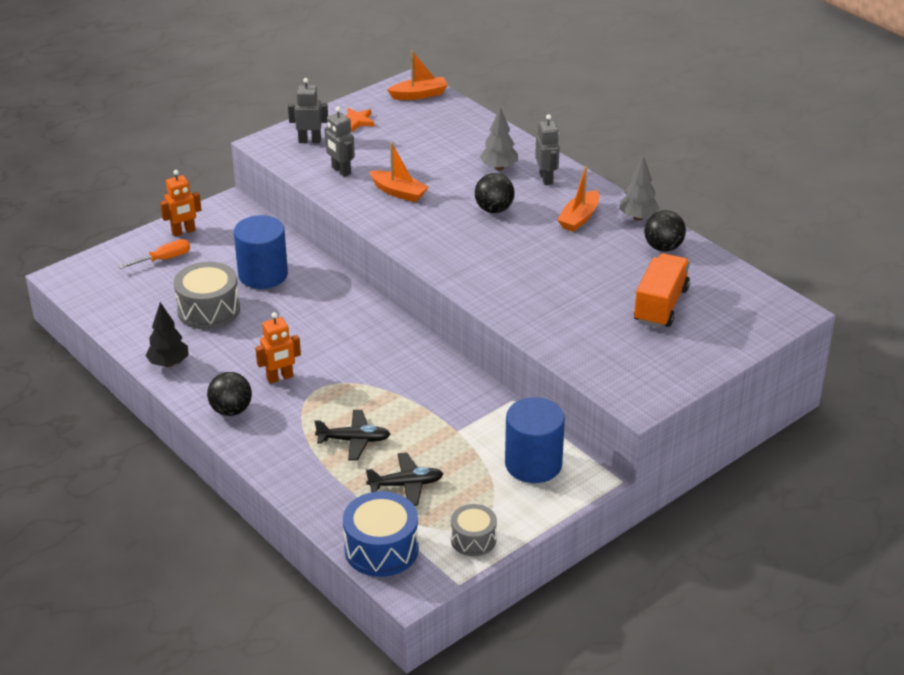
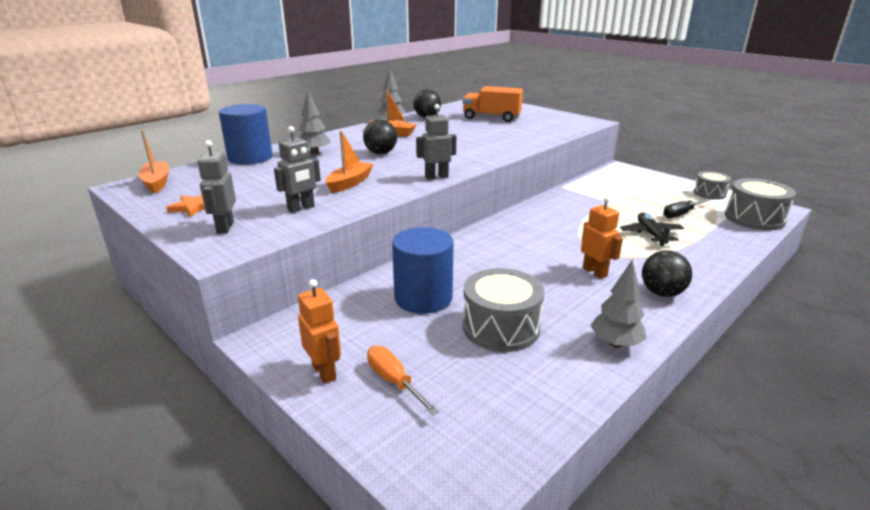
camera: 95 degrees left, 10 degrees down
black tree [145,302,189,367] -> grey tree [590,260,647,348]
blue drum [343,491,419,577] -> grey drum [725,178,796,230]
black plane [366,452,443,506] -> black screwdriver [663,198,711,218]
blue cylinder [505,397,565,483] -> blue cylinder moved to [219,104,273,165]
grey robot [535,114,560,185] -> grey robot moved to [416,104,456,180]

